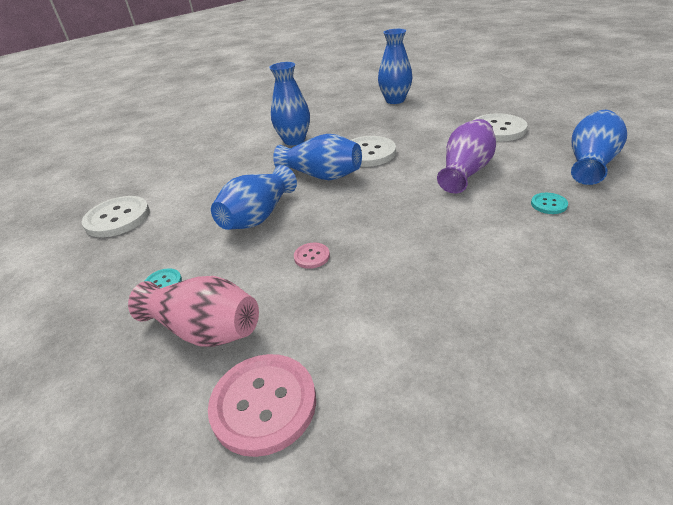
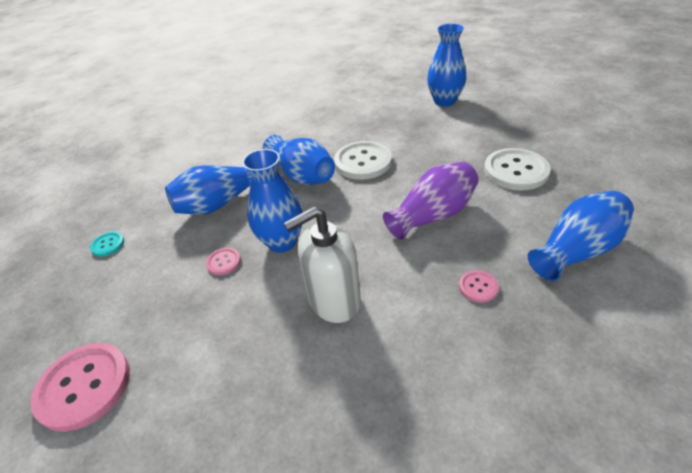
camera: 25 degrees right, 5 degrees up
white button [82,196,150,237] -> none
pink vase [128,276,259,347] -> none
blue vase [269,62,310,146] -> blue vase moved to [242,149,303,253]
turquoise button [531,193,568,214] -> pink button [459,270,499,303]
none -> white soap dispenser [284,206,361,323]

